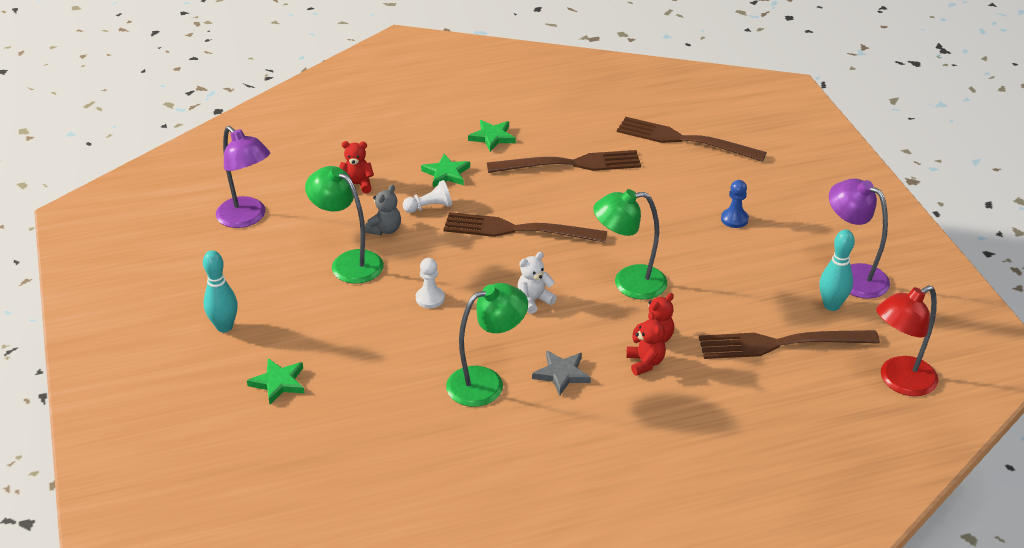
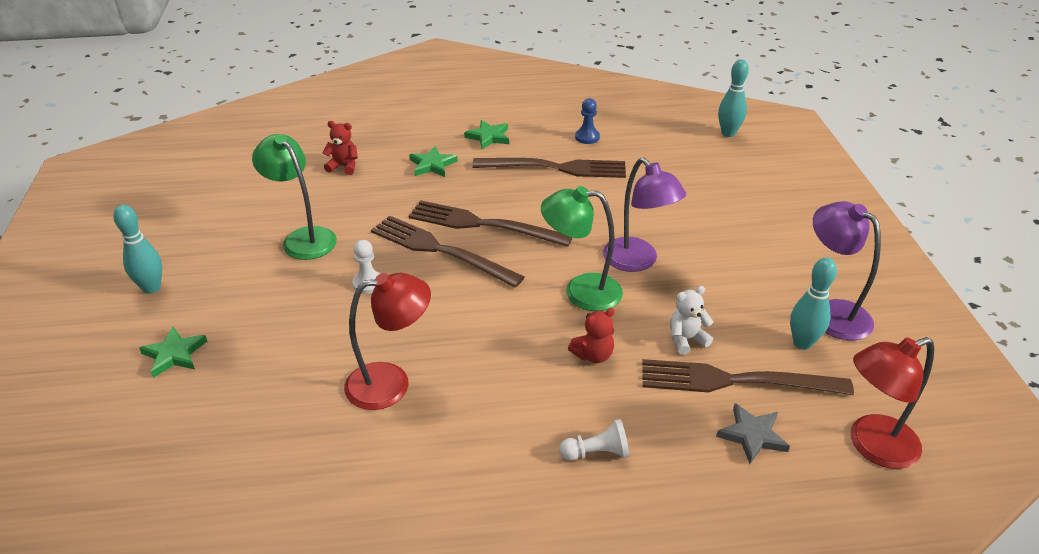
camera: 10 degrees right, 0 degrees up
purple lamp [216,126,270,228] -> purple lamp moved to [603,158,686,272]
grey teddy bear [365,185,401,235] -> none
white pawn [403,180,452,213] -> white pawn moved to [559,419,629,461]
green lamp [446,283,528,407] -> red lamp [344,273,431,410]
white teddy bear [517,252,557,314] -> white teddy bear moved to [670,286,713,355]
grey star [532,350,591,396] -> grey star moved to [716,403,790,464]
brown fork [617,117,767,162] -> brown fork moved to [371,216,524,288]
red teddy bear [626,312,666,376] -> none
blue pawn [721,180,749,228] -> blue pawn moved to [575,98,600,144]
none -> turquoise bowling pin [718,59,749,137]

